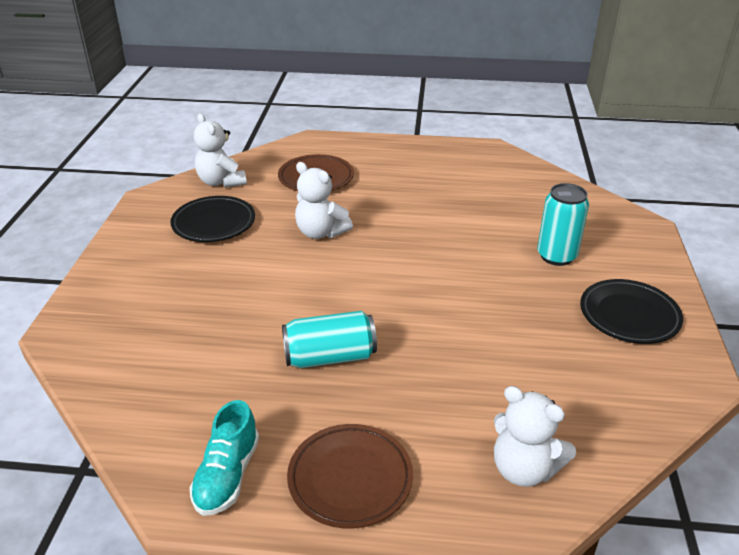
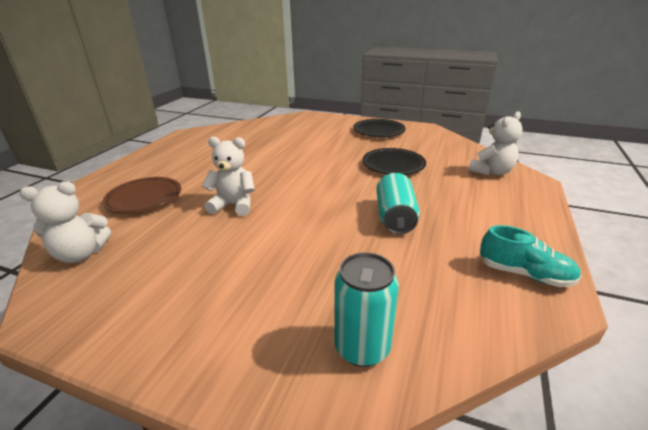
camera: 75 degrees left, 5 degrees down
black plate [170,196,255,242] -> black plate moved to [362,148,426,175]
brown plate [287,424,413,528] -> none
white teddy bear [295,162,353,239] -> white teddy bear turned 135 degrees counterclockwise [202,137,255,216]
turquoise can [537,183,589,266] -> turquoise can moved to [334,252,399,367]

